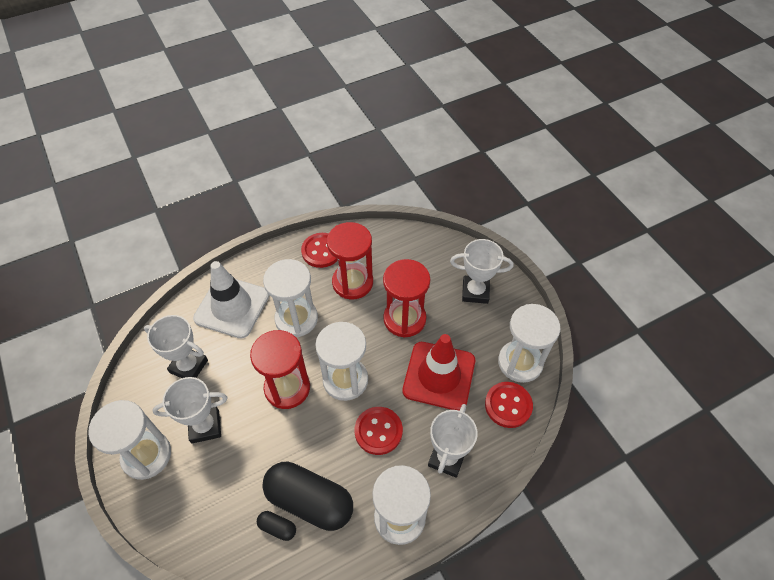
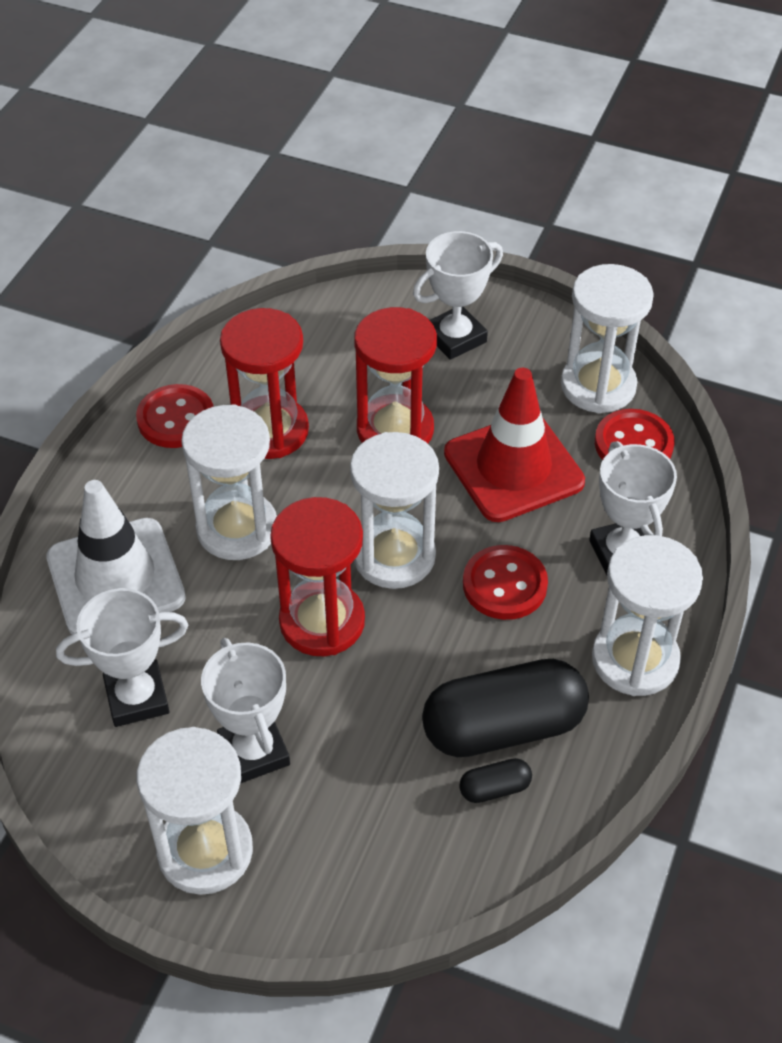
camera: 40 degrees left, 5 degrees down
white trophy [152,377,227,444] -> white trophy turned 60 degrees counterclockwise [201,638,290,783]

